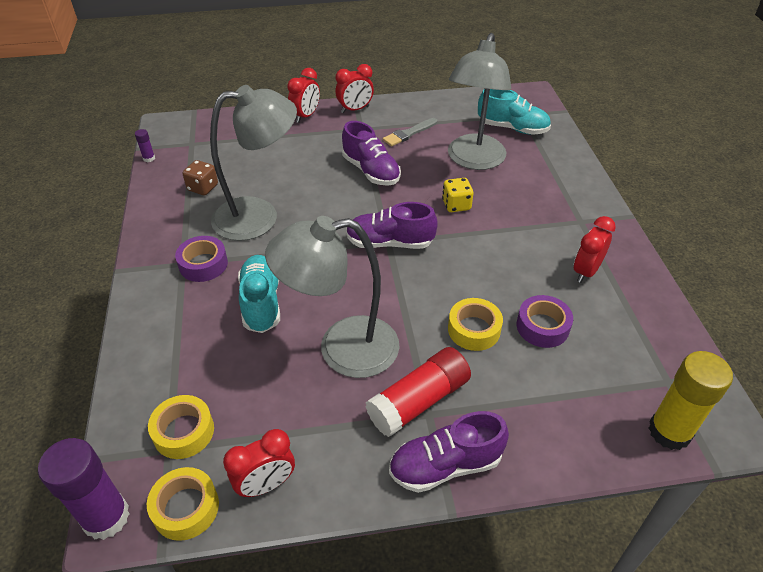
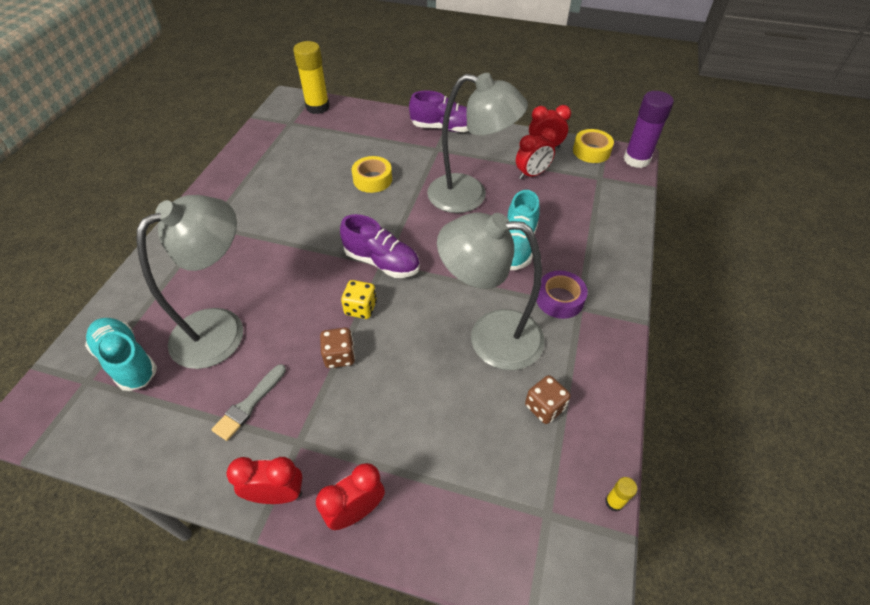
camera: 155 degrees left, 5 degrees up
purple glue stick [135,129,155,162] -> yellow glue stick [605,477,637,511]
yellow tape [148,395,214,459] -> none
purple shoe [342,121,401,186] -> brown dice [320,328,355,368]
red glue stick [365,347,471,437] -> none
grey brush [383,118,437,147] -> grey brush turned 135 degrees clockwise [212,364,286,441]
yellow dice [442,178,473,212] -> yellow dice moved to [341,280,377,319]
purple tape [517,295,573,348] -> none
red clock [574,216,616,283] -> red clock moved to [516,128,557,180]

